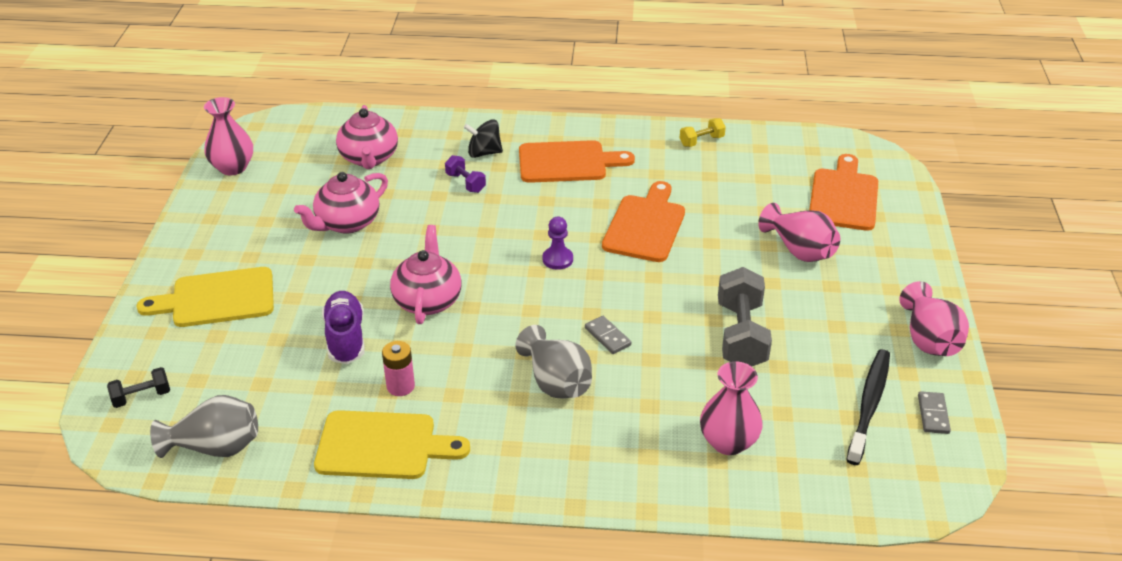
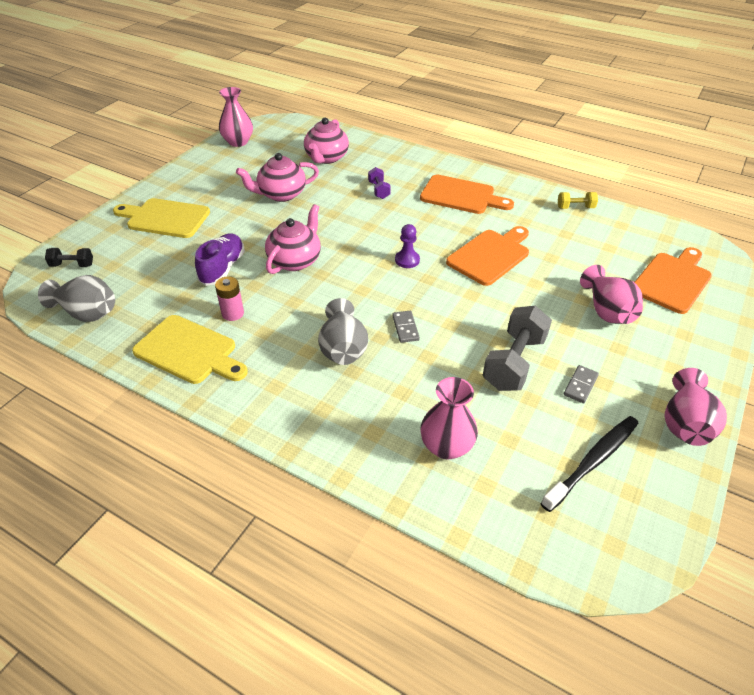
camera: 25 degrees right, 5 degrees up
black spinning top [464,119,503,158] -> none
grey domino [918,391,951,434] -> grey domino moved to [564,365,599,403]

